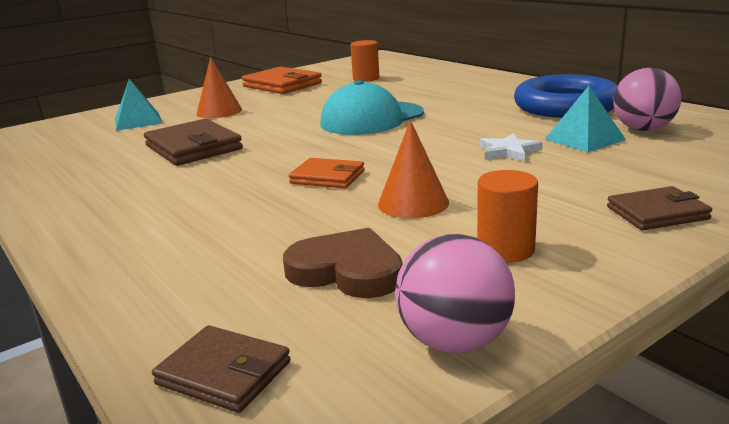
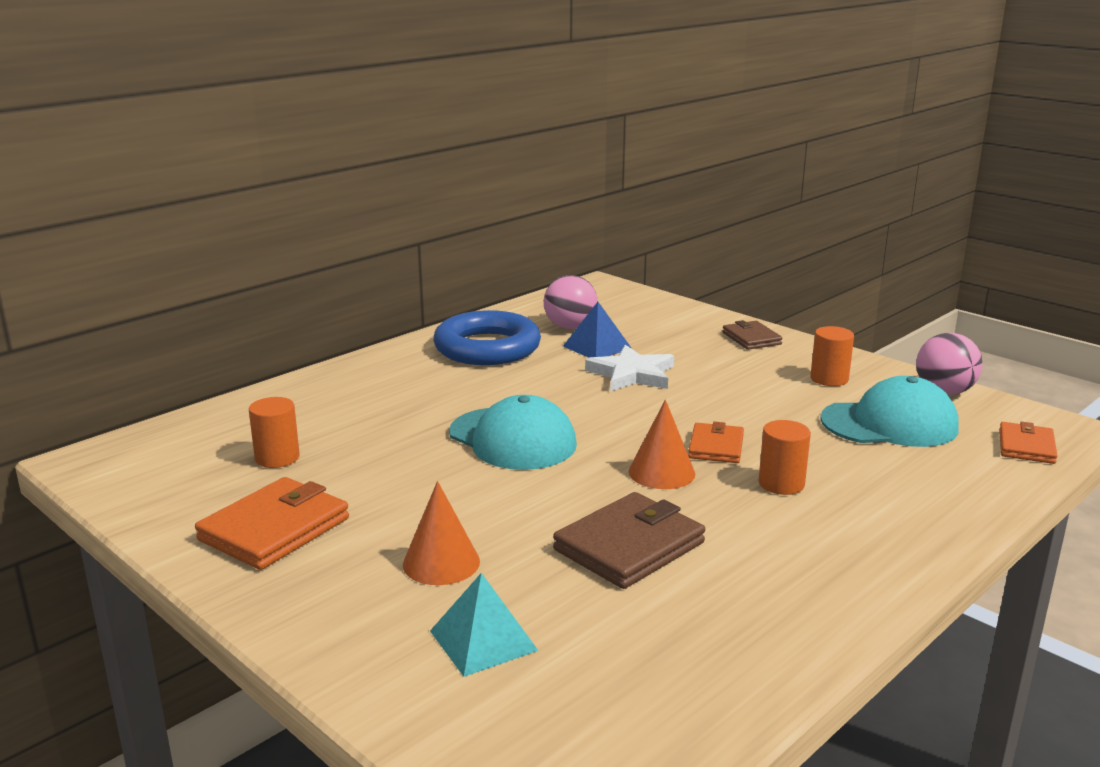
camera: 100 degrees left, 0 degrees up
brown wallet [152,325,291,413] -> orange wallet [999,422,1057,464]
brown heart [283,228,403,298] -> turquoise cap [820,376,959,447]
orange cone [378,120,449,218] -> orange cone moved to [629,400,695,489]
white star [480,133,543,162] -> white star [585,345,674,392], size x1.59
turquoise pyramid [545,86,626,152] -> blue pyramid [563,302,631,358]
none -> orange cylinder [759,420,811,495]

